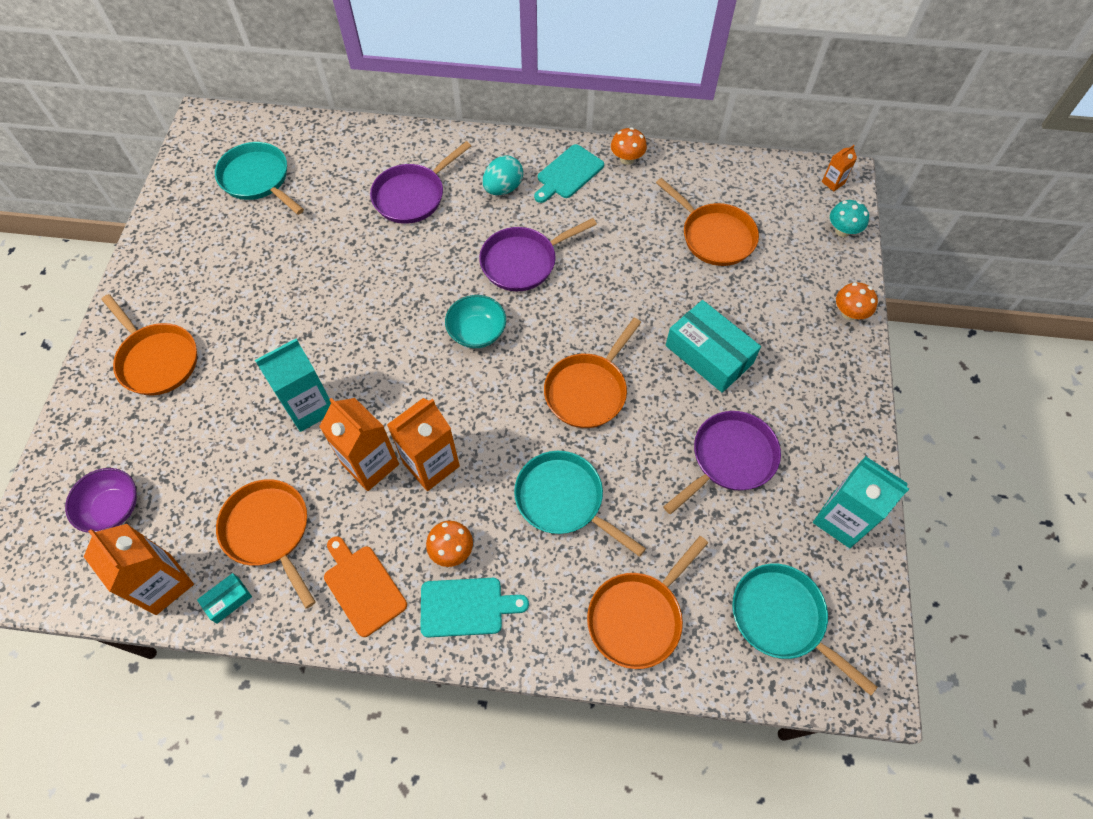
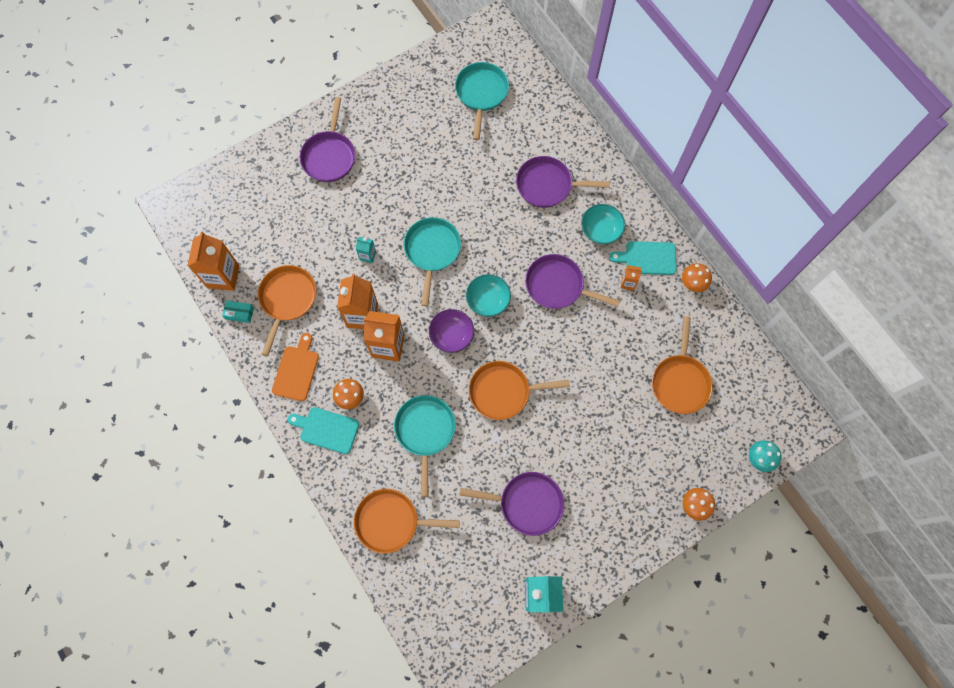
camera: 50 degrees right, 10 degrees up
purple bowl [65,468,137,533] -> purple bowl moved to [429,309,474,353]
orange pan [102,294,197,396] -> purple pan [300,97,355,182]
turquoise carton [255,339,331,432] -> turquoise carton [356,237,376,263], size x0.48
turquoise cutting board [420,578,529,638] -> turquoise cutting board turned 150 degrees clockwise [288,407,359,454]
turquoise egg [483,156,523,195] -> turquoise bowl [581,204,625,244]
turquoise box [666,300,761,393] -> none
turquoise pan [732,564,878,696] -> turquoise pan moved to [404,217,461,306]
orange carton [822,145,857,191] -> orange carton moved to [621,265,642,290]

